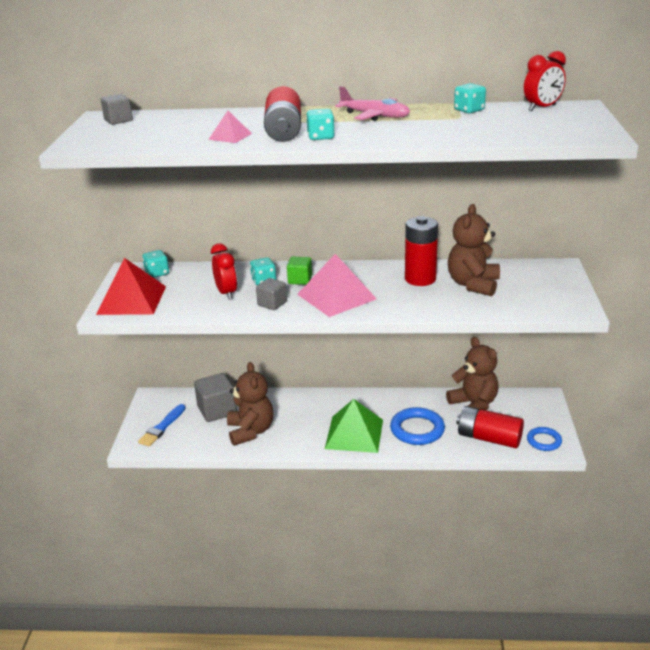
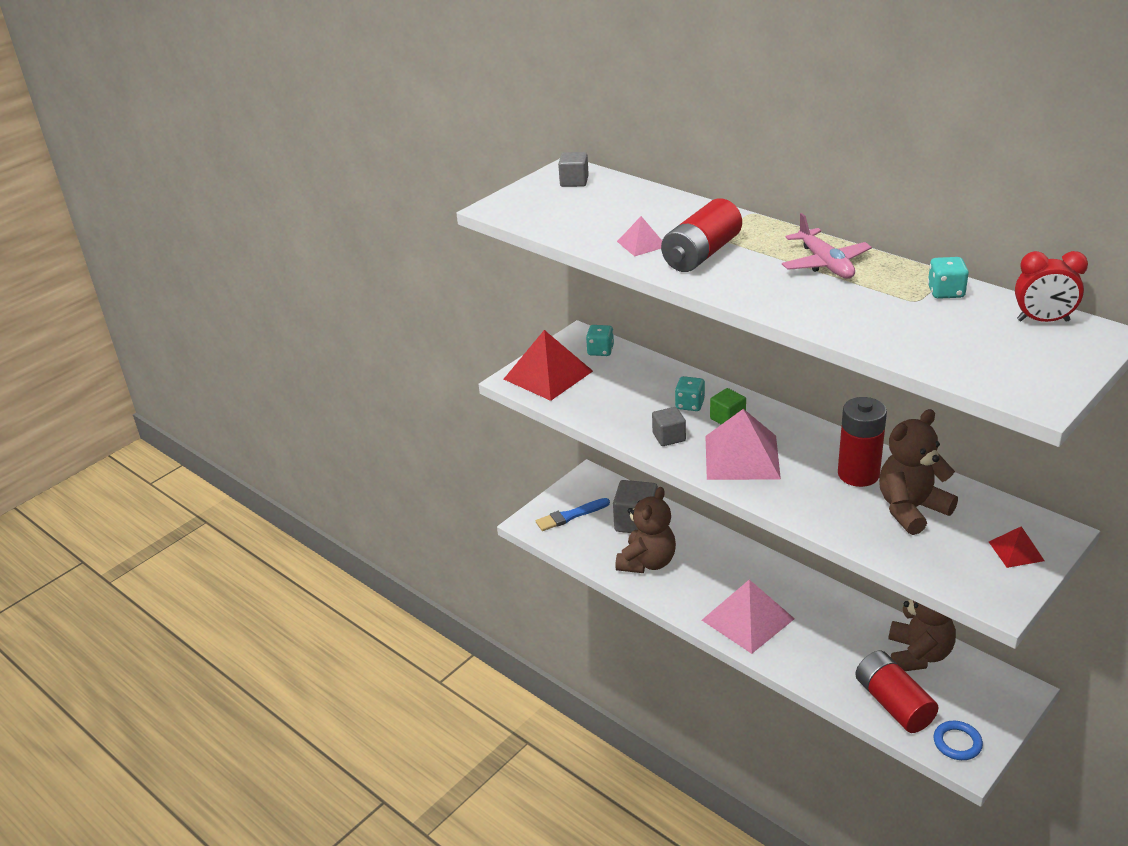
camera: 40 degrees right, 5 degrees up
red clock [211,243,237,300] -> none
turquoise dice [306,109,335,140] -> none
green pyramid [325,399,383,453] -> pink pyramid [702,580,795,654]
blue ring [390,407,445,445] -> none
none -> red pyramid [989,526,1044,568]

